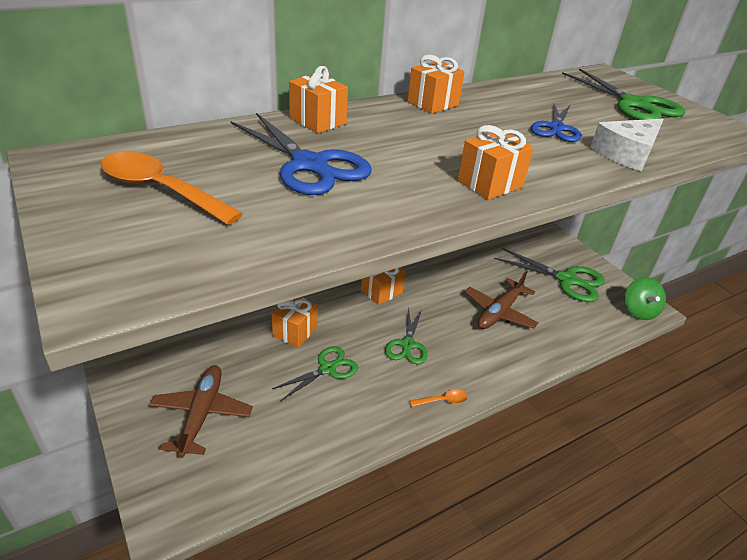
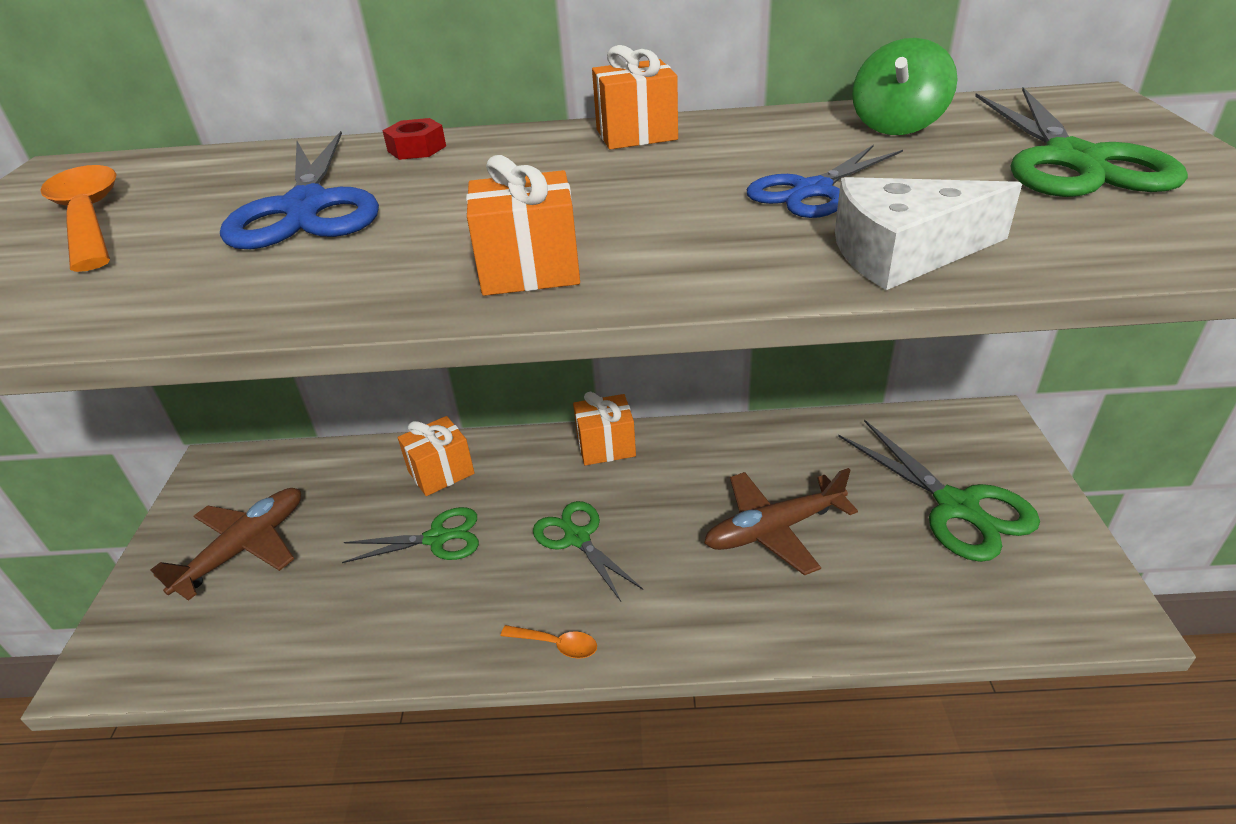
camera: 35 degrees right, 0 degrees up
orange gift [289,66,348,133] -> red nut [382,118,446,160]
green scissors [385,307,428,364] -> green scissors turned 105 degrees clockwise [533,501,643,601]
green spinning top [624,277,666,320] -> green spinning top moved to [852,38,957,135]

